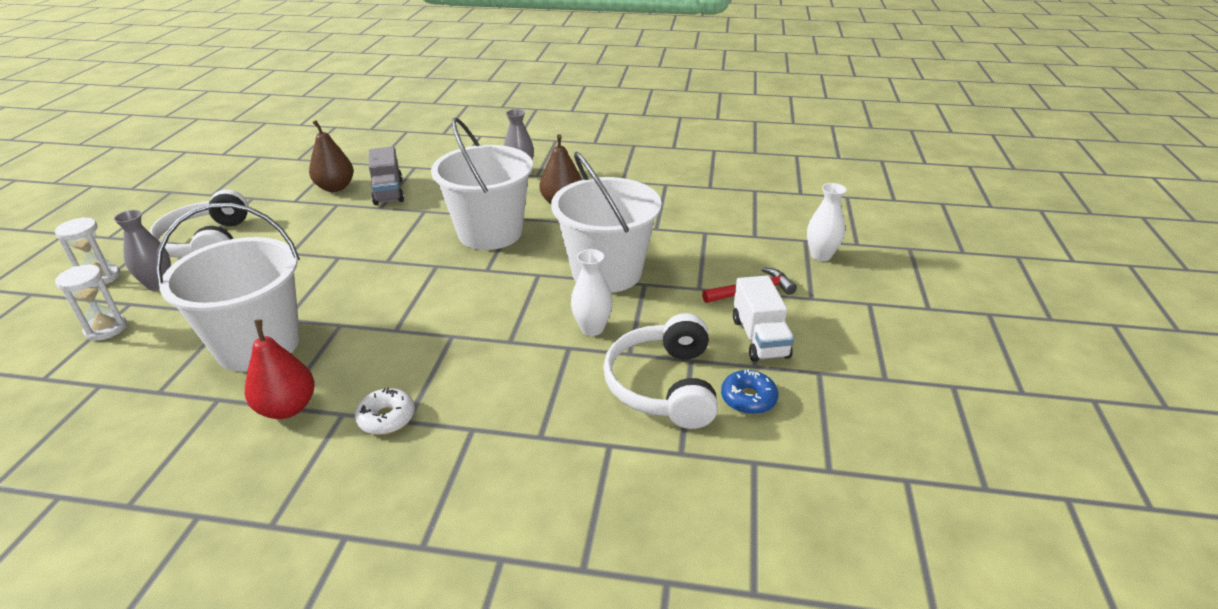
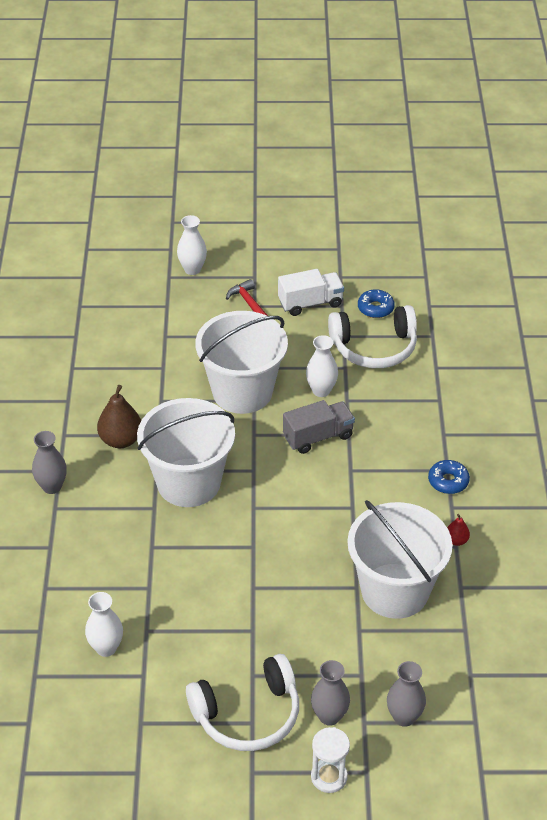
camera: 100 degrees left, 10 degrees up
white hourglass [55,265,127,341] -> grey vase [387,661,426,727]
red pear [245,319,314,419] -> red pear [447,514,470,546], size x0.52
brown pear [309,120,354,192] -> white vase [85,592,123,657]
white donut [355,387,415,435] -> blue donut [428,460,470,494]
grey truck [369,146,404,205] -> grey truck moved to [283,400,355,454]

